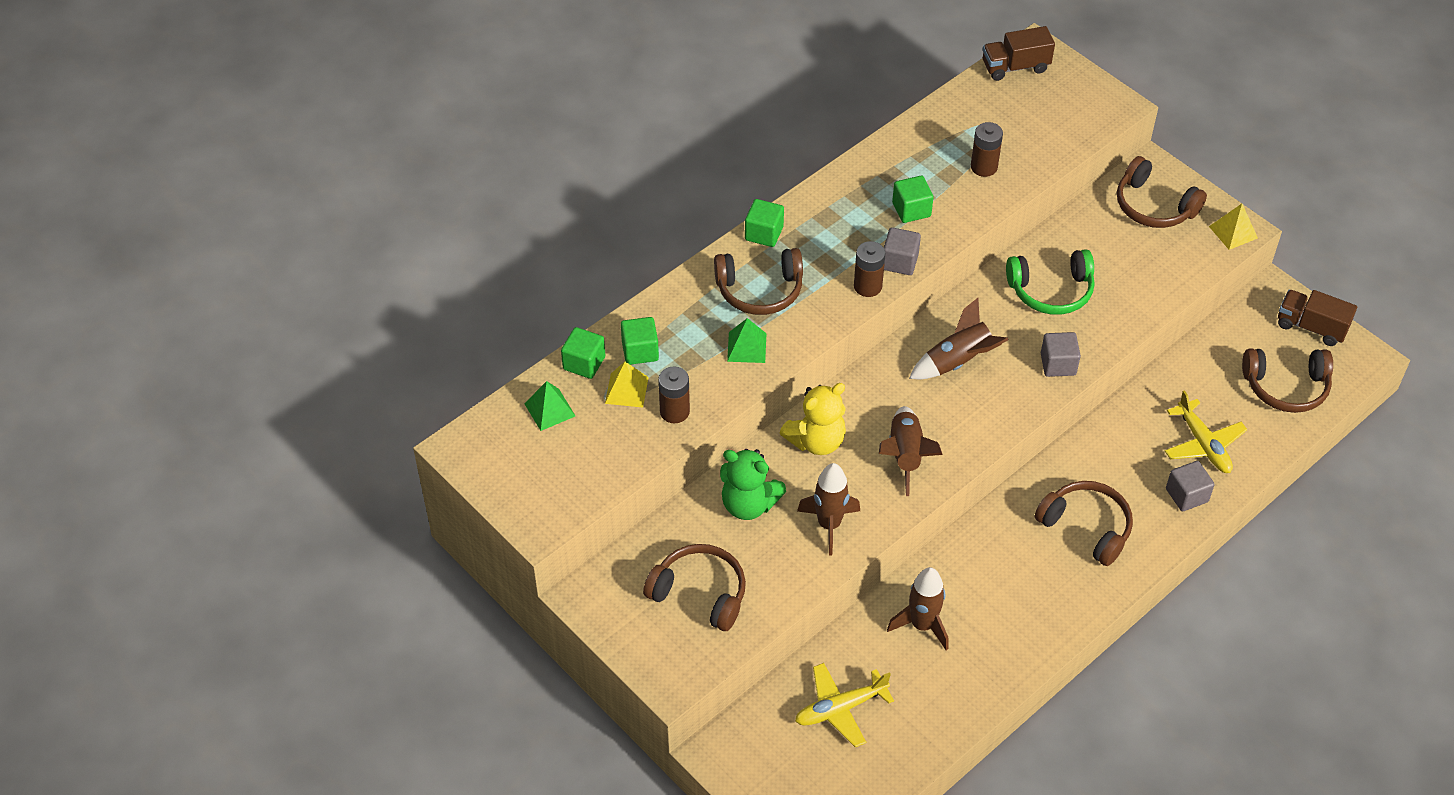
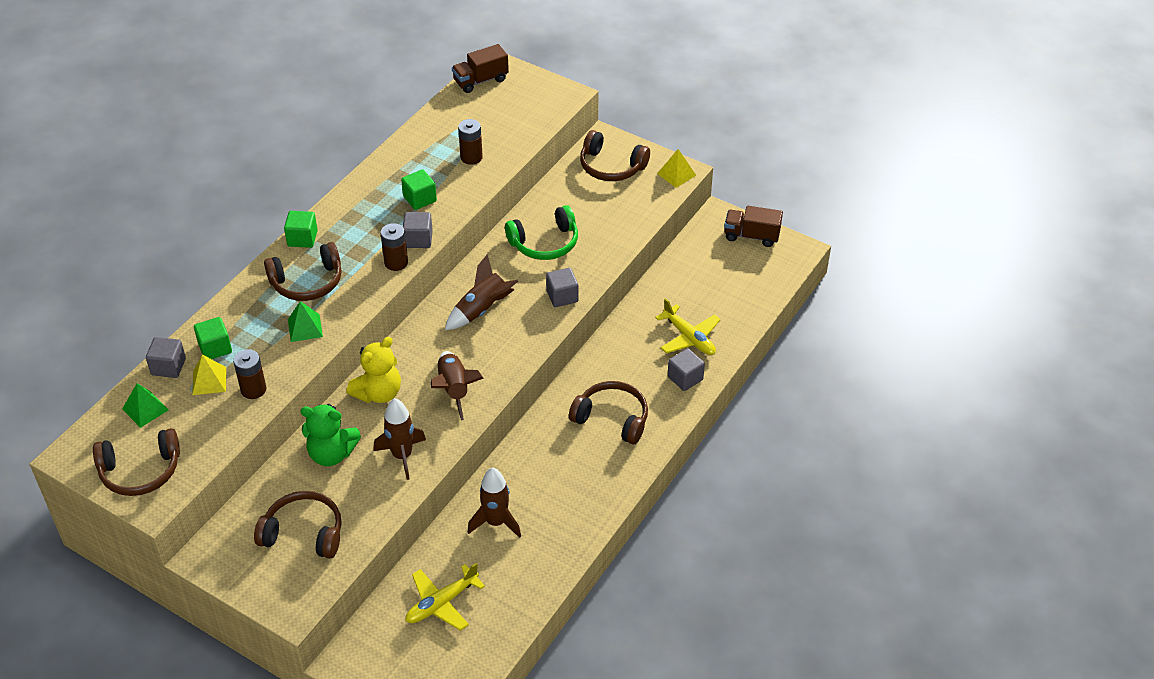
camera: 15 degrees left, 5 degrees down
green cube [561,327,605,379] -> grey cube [146,337,186,378]
brown headphones [1242,349,1333,413] -> brown headphones moved to [93,428,180,496]

